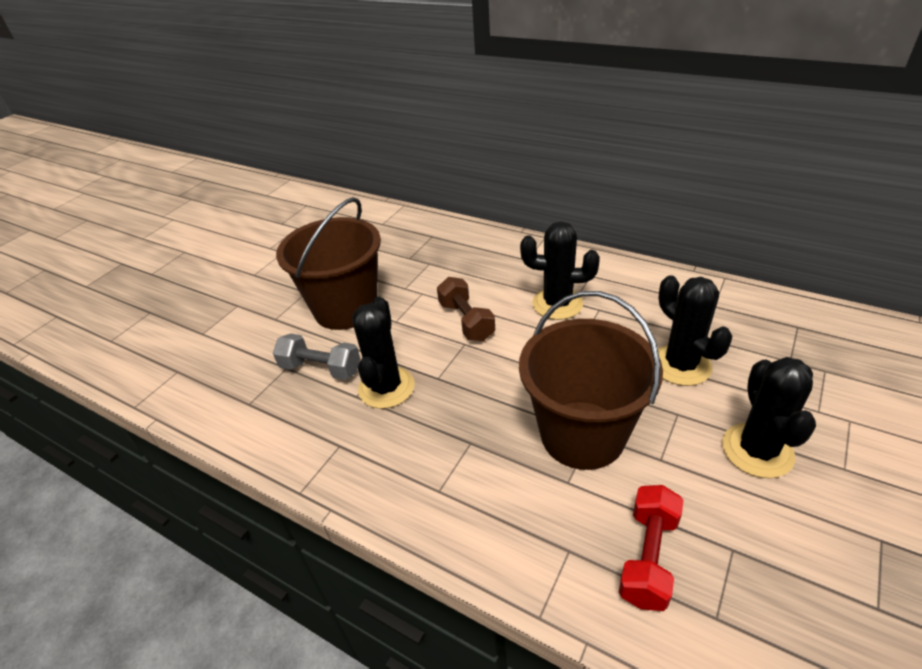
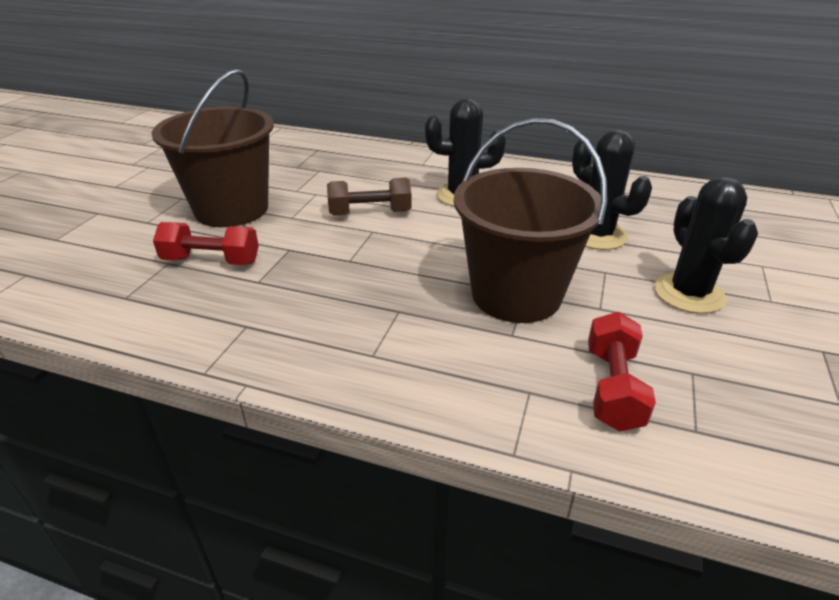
camera: 15 degrees left, 5 degrees down
grey dumbbell [273,333,360,380] -> red dumbbell [153,222,259,265]
black cactus [352,297,415,409] -> none
brown dumbbell [437,277,495,341] -> brown dumbbell turned 60 degrees counterclockwise [327,178,412,215]

